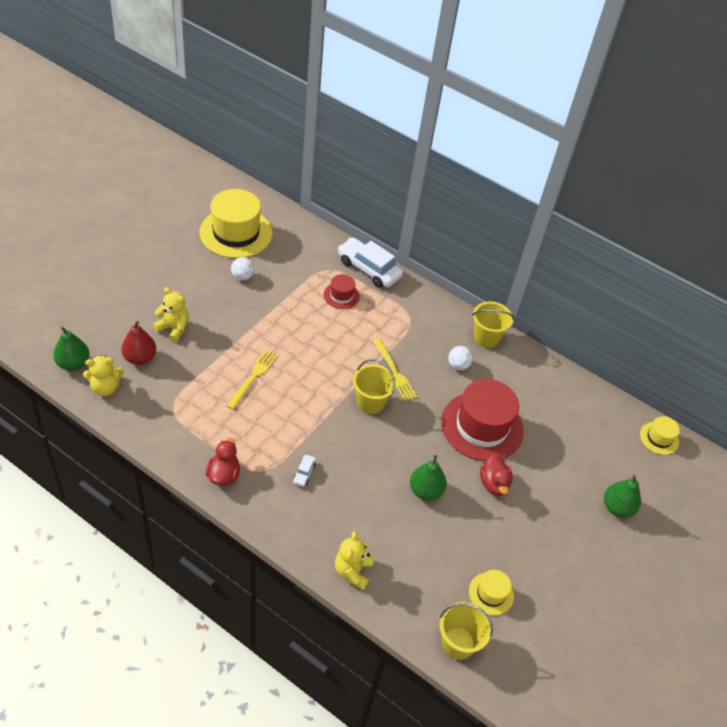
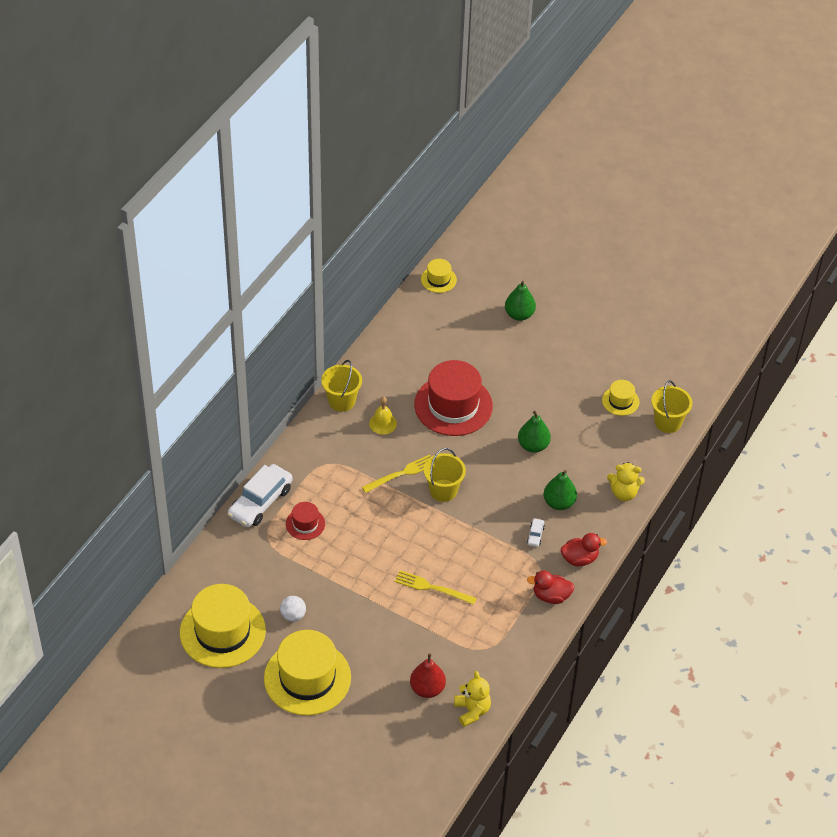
camera: 90 degrees left, 0 degrees up
green pear [53,327,90,371] -> green pear moved to [544,470,577,510]
yellow teddy bear [153,287,189,342] -> none
white car [293,455,316,487] -> white car turned 90 degrees clockwise [527,519,545,547]
white ball [448,346,473,370] -> yellow bell [369,397,397,435]
red duck [480,454,513,496] -> red duck moved to [561,533,607,567]
none -> yellow hat [264,630,351,716]

